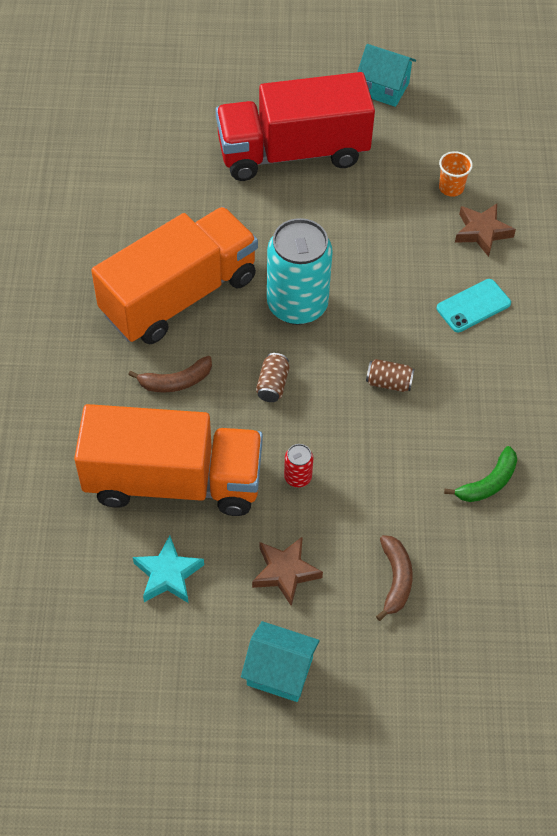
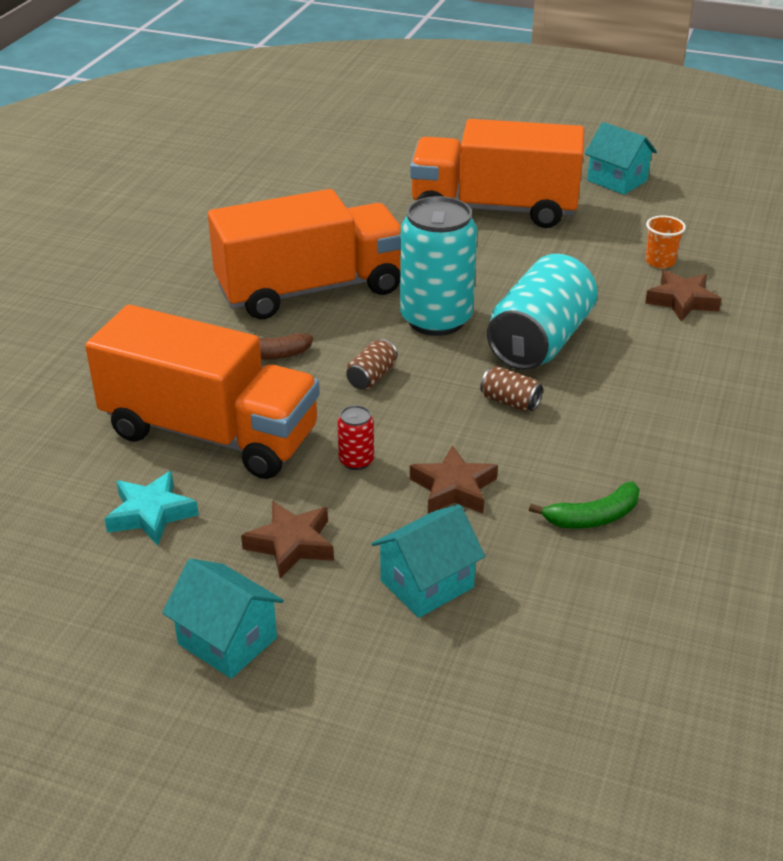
camera: 20 degrees right, 20 degrees down
red truck [216,72,375,181] -> orange truck [410,119,585,228]
brown banana [376,535,413,621] -> turquoise house [371,504,485,618]
turquoise phone [437,279,511,332] -> none
none -> brown star [410,445,498,514]
none -> turquoise can [487,254,598,370]

